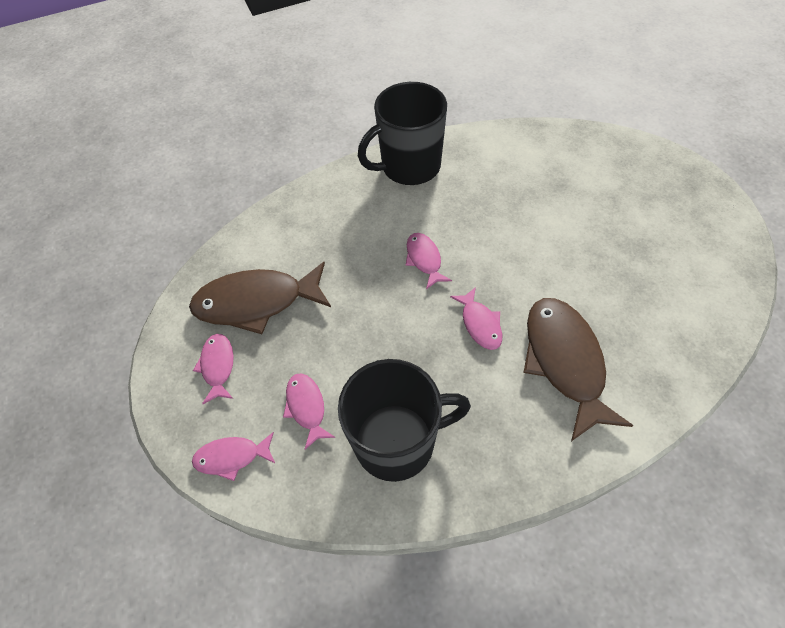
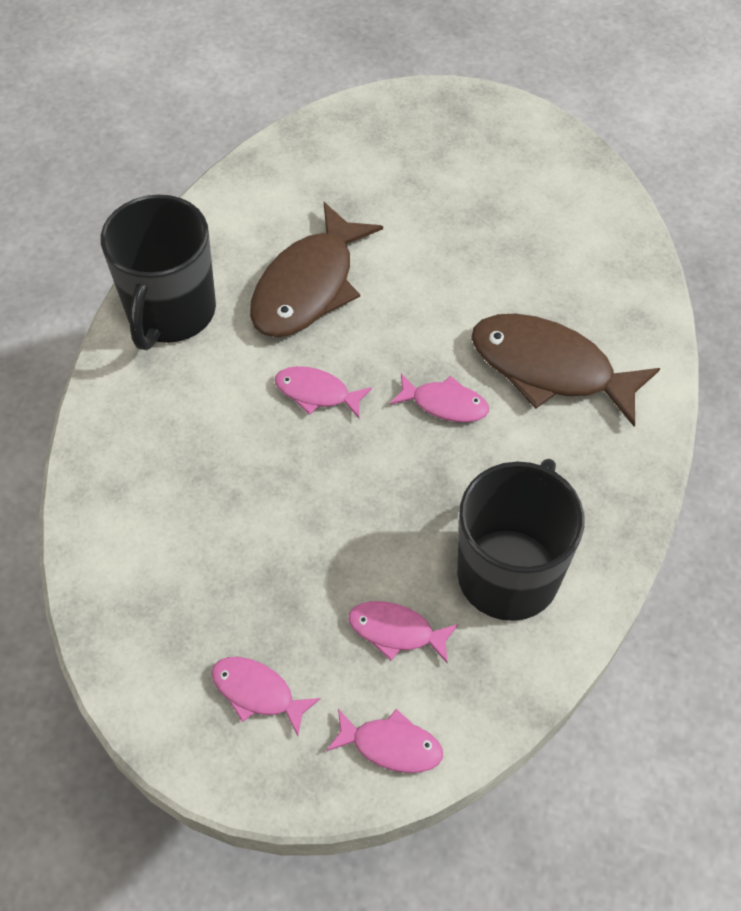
camera: 55 degrees left, 0 degrees up
brown fish [189,262,331,334] -> brown fish moved to [250,202,383,337]
pink fish [192,432,275,481] -> pink fish turned 105 degrees counterclockwise [326,709,443,773]

